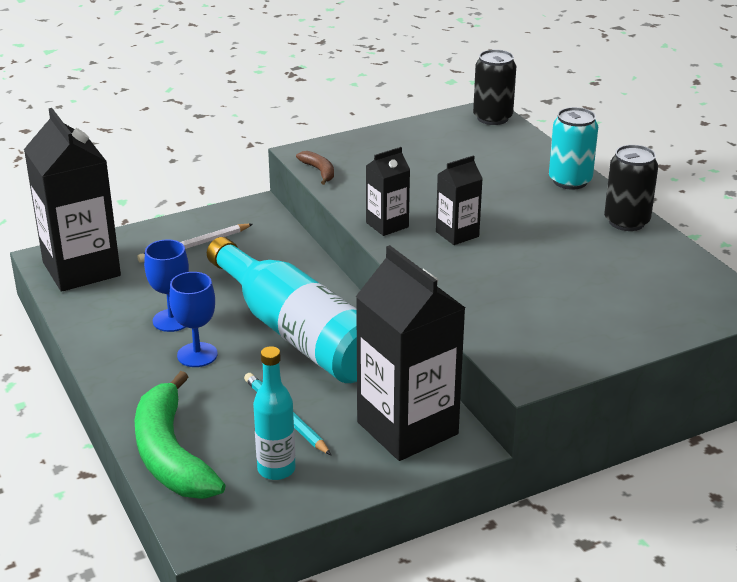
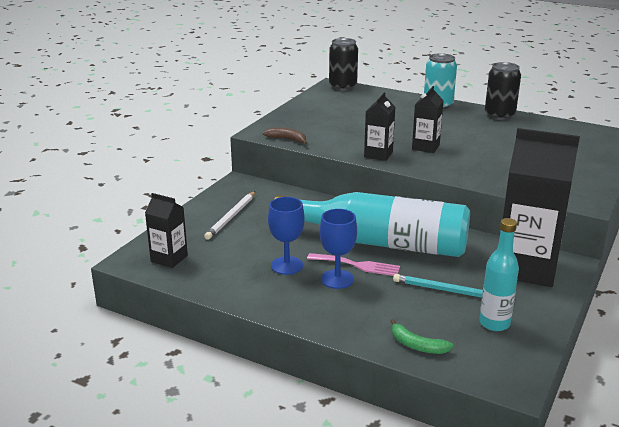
camera: 35 degrees left, 5 degrees down
black carton [24,108,121,292] -> black carton [145,193,188,268], size x0.49
green banana [135,371,225,499] -> green banana [390,319,454,354], size x0.44
none -> pink fork [307,253,400,276]

